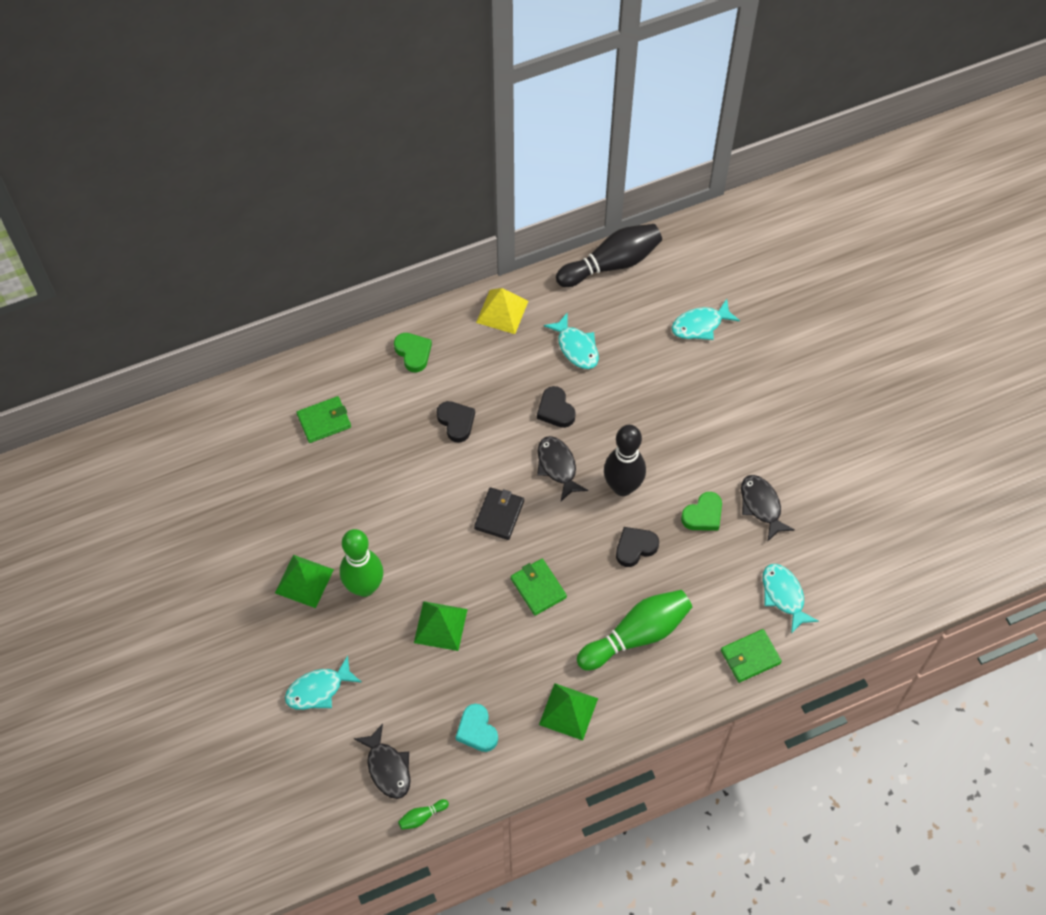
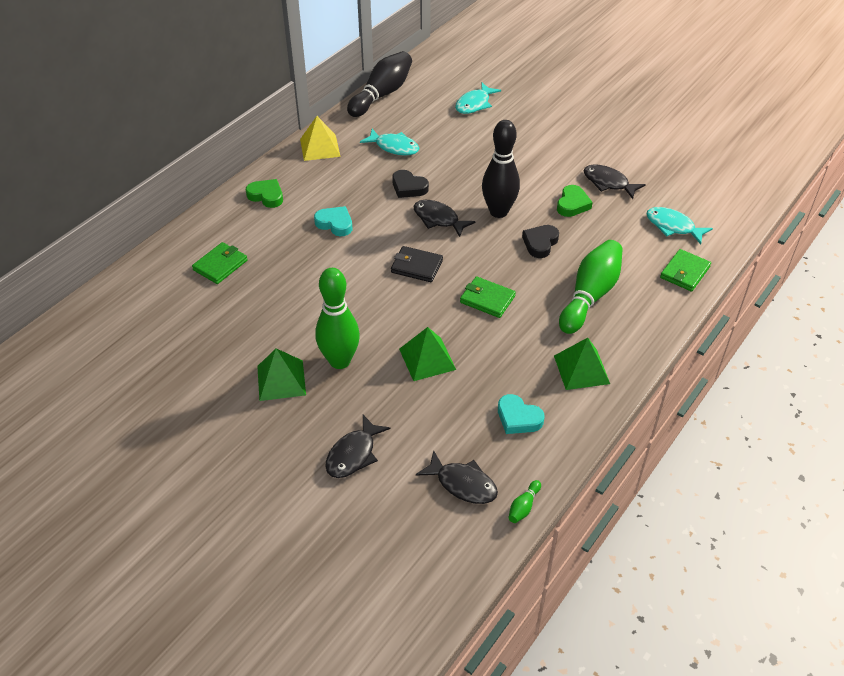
camera: 30 degrees left, 15 degrees down
turquoise fish [285,655,361,710] -> black fish [325,415,390,478]
black heart [437,401,475,443] -> turquoise heart [314,206,352,236]
black wallet [474,487,524,540] -> black wallet turned 60 degrees counterclockwise [391,246,443,282]

